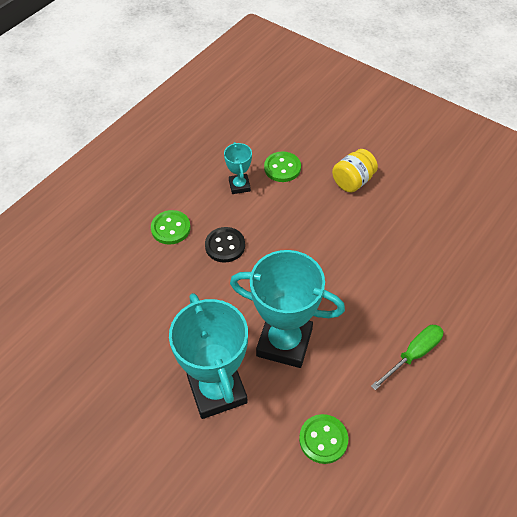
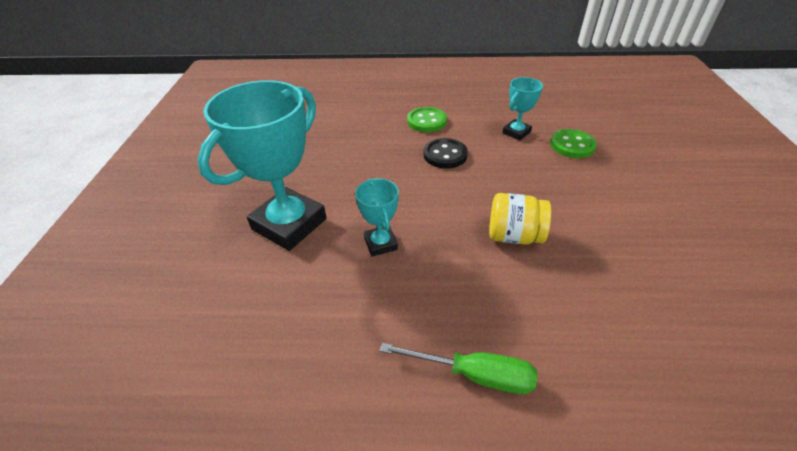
camera: 55 degrees right, 10 degrees down
turquoise trophy [230,250,345,368] -> turquoise trophy [355,179,399,257], size x0.48
green button [299,414,348,464] -> none
yellow jar [332,149,378,193] -> yellow jar moved to [489,193,551,245]

